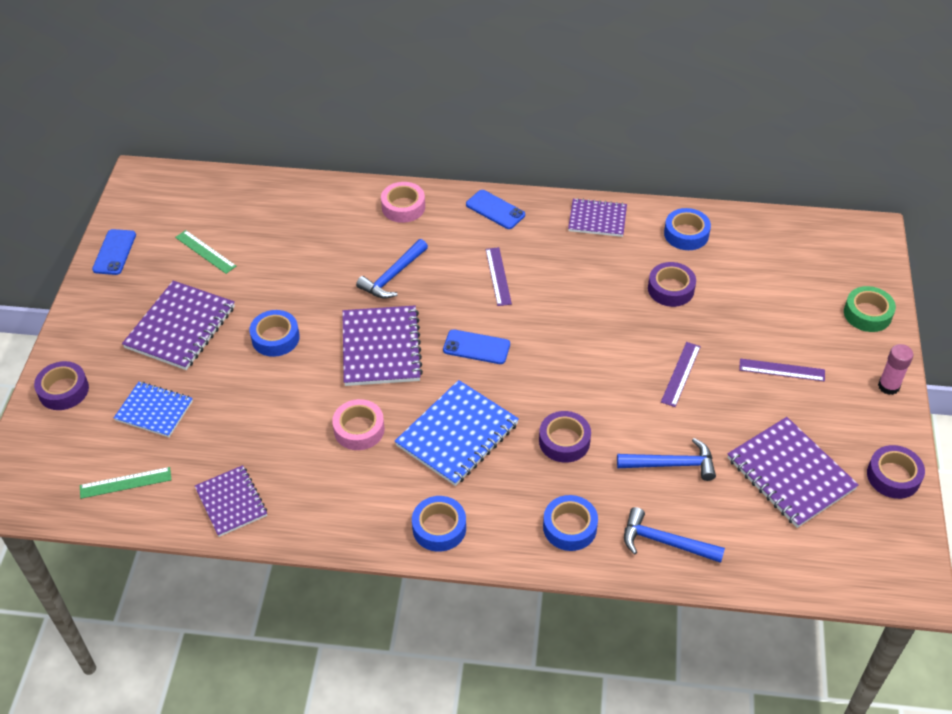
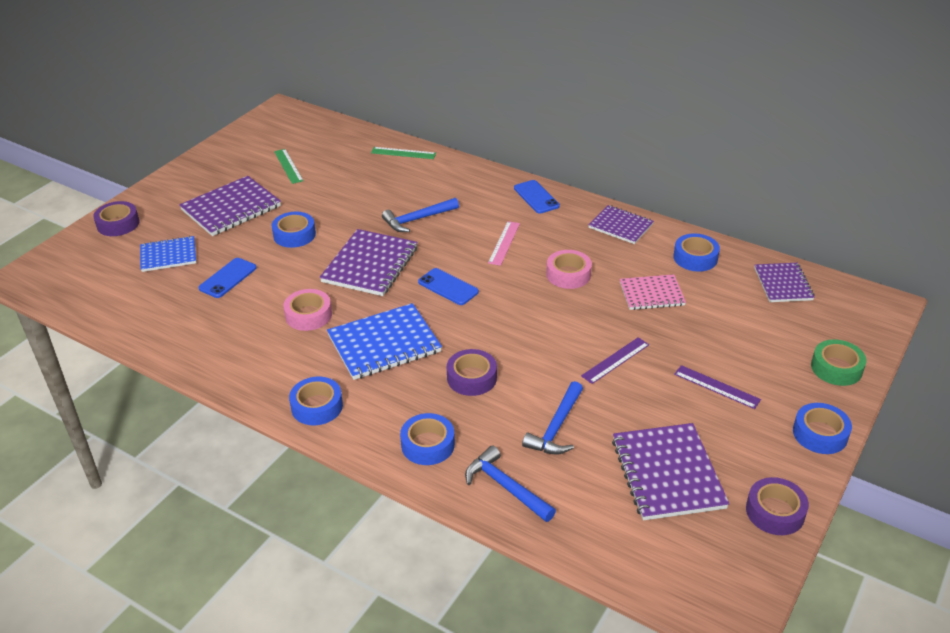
camera: 25 degrees right, 10 degrees down
green ruler [80,467,171,499] -> green ruler moved to [371,147,436,159]
blue phone [92,229,136,275] -> blue phone moved to [198,258,257,298]
blue notebook [114,382,193,437] -> blue notebook turned 60 degrees counterclockwise [140,236,196,272]
purple notebook [195,465,267,537] -> purple notebook moved to [754,263,815,302]
pink tape [381,182,425,223] -> pink tape moved to [546,250,592,289]
purple ruler [486,247,512,306] -> pink ruler [488,221,520,266]
blue hammer [617,438,716,481] -> blue hammer turned 90 degrees clockwise [522,381,583,455]
purple tape [648,262,696,307] -> pink notebook [620,274,686,310]
pink glue stick [878,344,913,395] -> blue tape [793,403,852,454]

